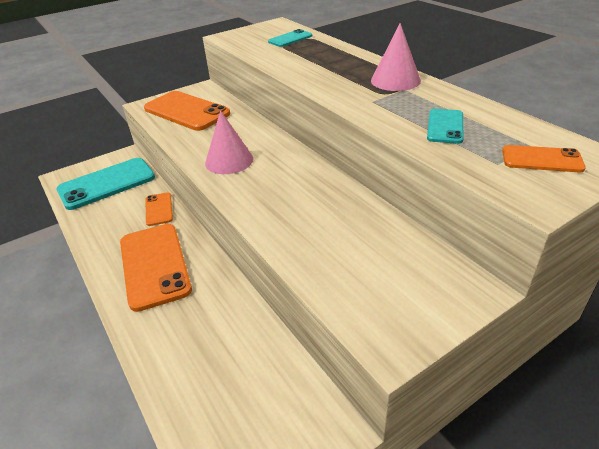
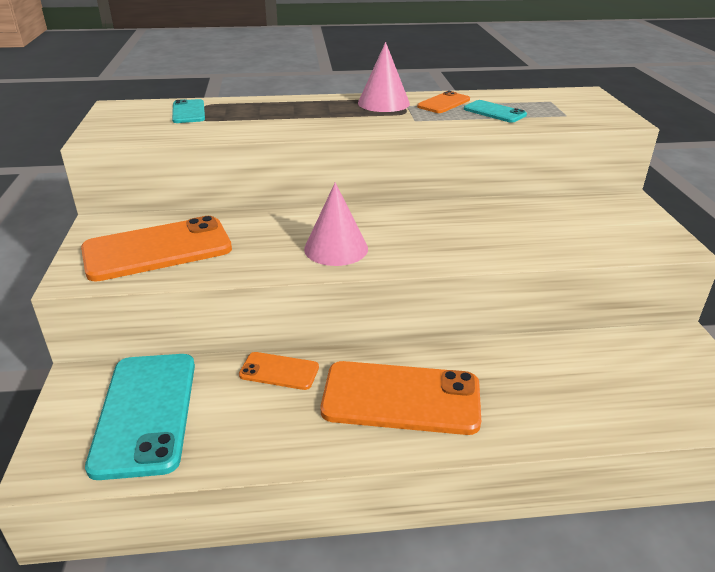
camera: 65 degrees left, 5 degrees down
orange phone [502,145,586,172] -> orange phone moved to [417,91,470,113]

